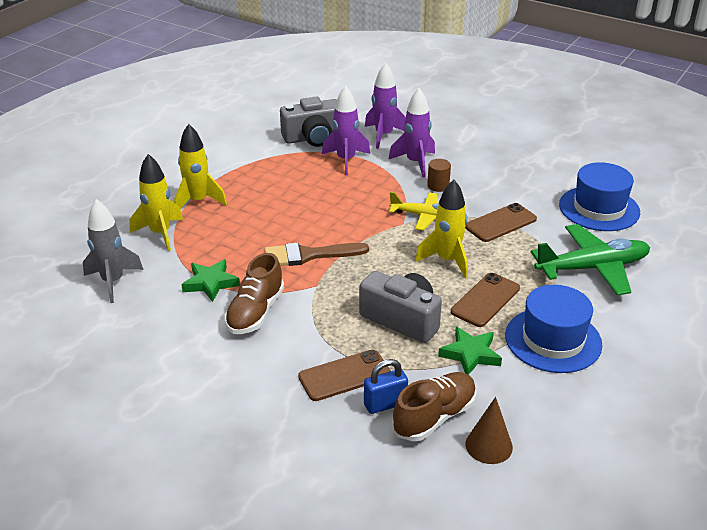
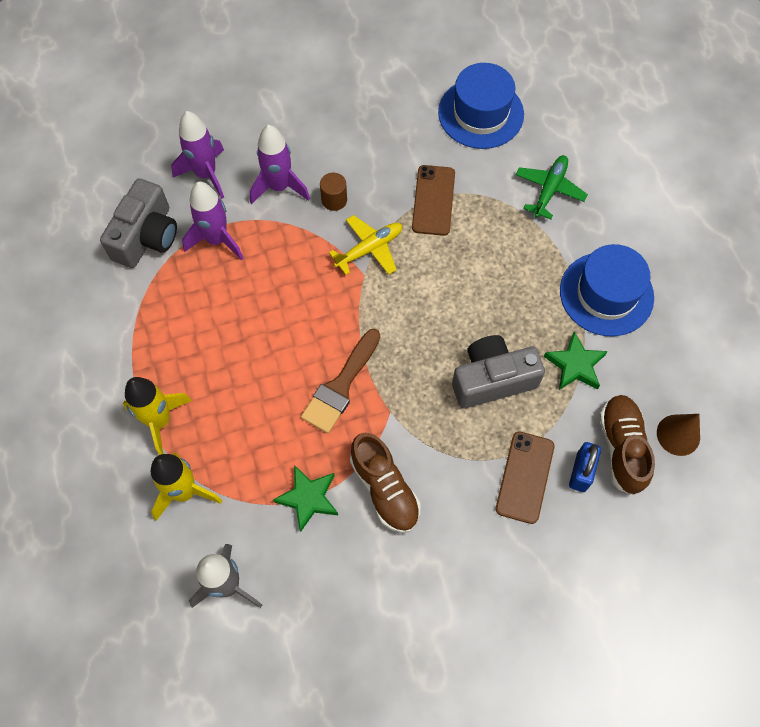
camera: 50 degrees left, 30 degrees up
yellow rocket [415,179,468,278] -> none
brown phone [451,273,520,327] -> none
green plane [531,224,650,296] -> green plane [516,155,588,219], size x0.62

